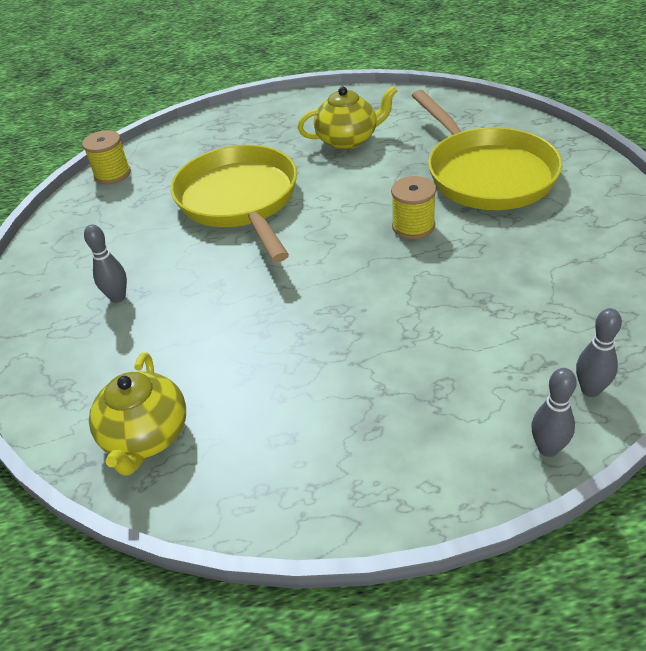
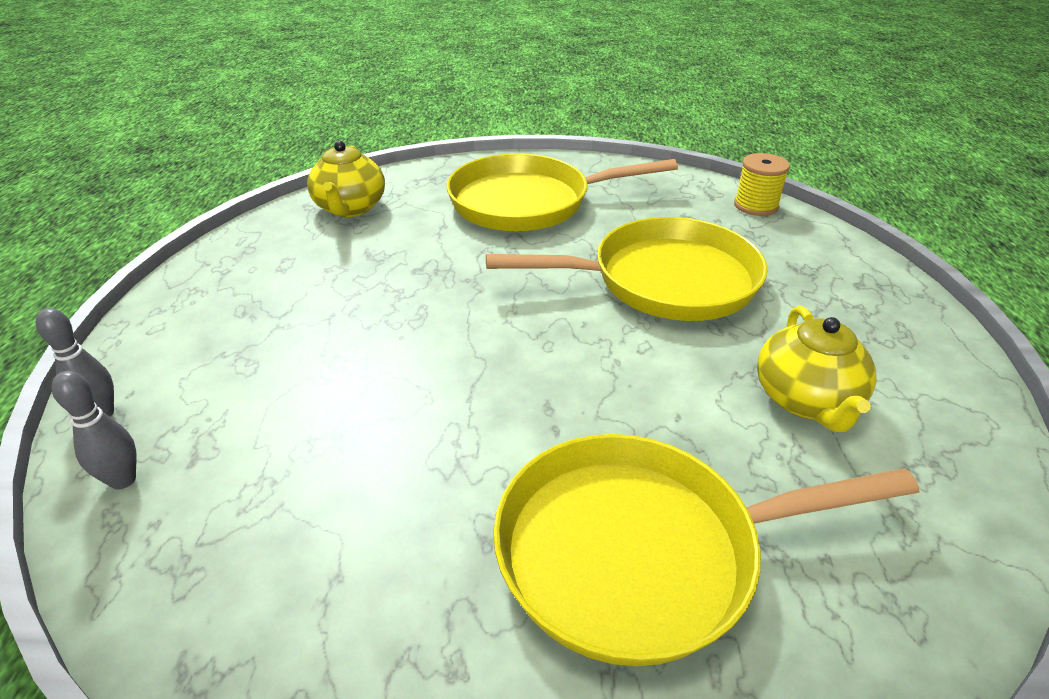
camera: 100 degrees right, 5 degrees down
grey bowling pin [84,224,127,303] -> yellow pan [446,153,678,231]
yellow teapot [89,353,186,476] -> yellow teapot turned 105 degrees counterclockwise [307,141,385,217]
yellow spool [391,176,436,239] -> none

